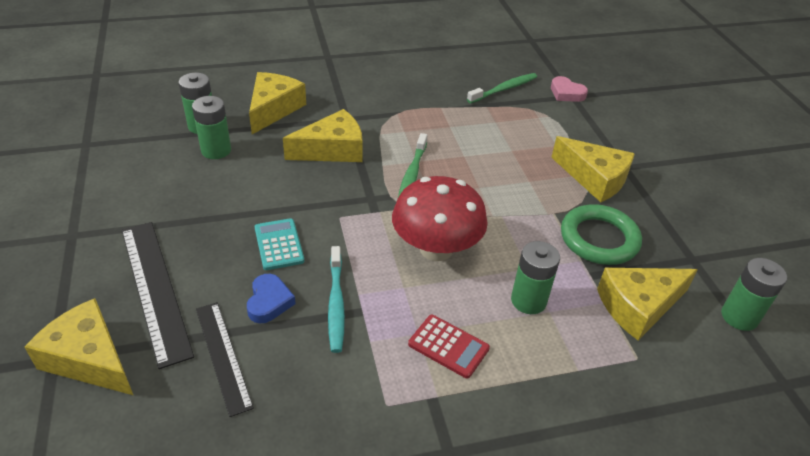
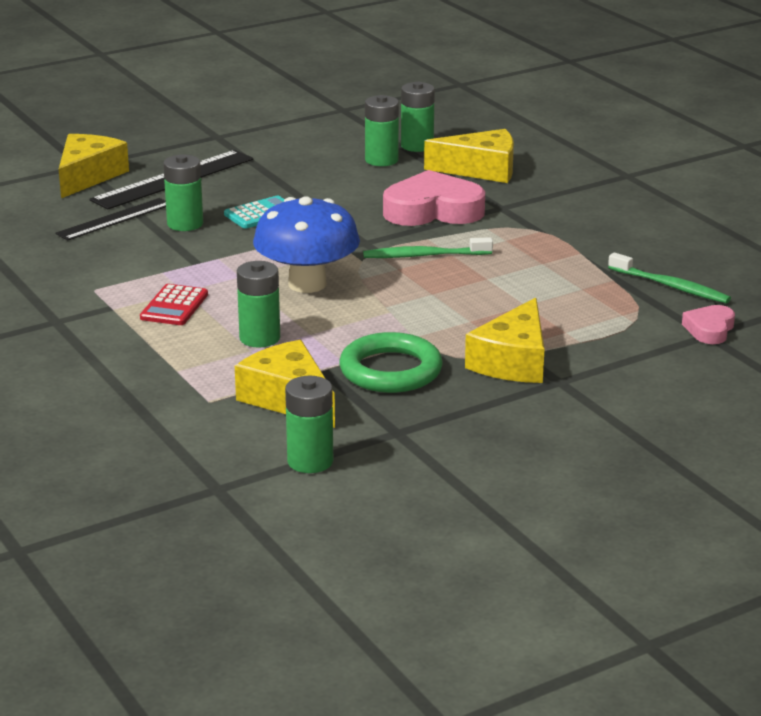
camera: 75 degrees right, 15 degrees down
blue heart [247,274,296,323] -> green battery [163,154,203,231]
yellow cheese [283,109,362,162] -> pink heart [383,170,485,226]
turquoise toothbrush [328,246,345,353] -> none
red mushroom [392,176,488,261] -> blue mushroom [253,196,360,293]

